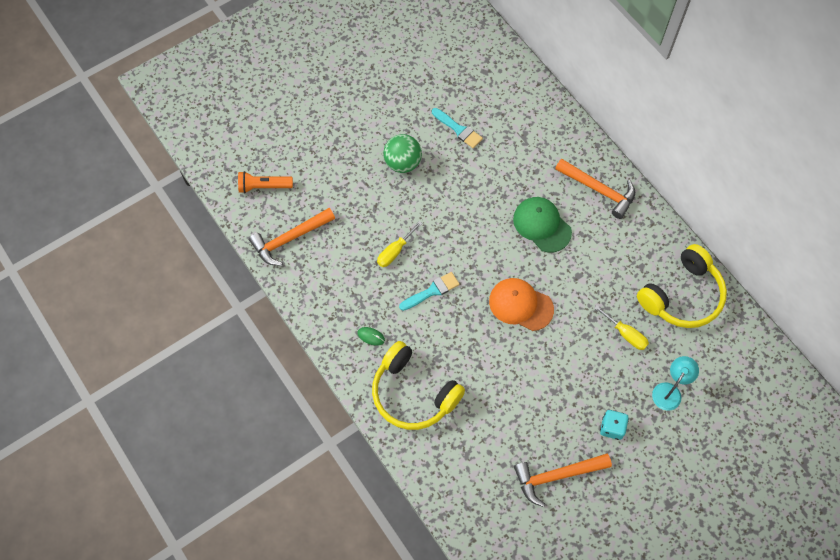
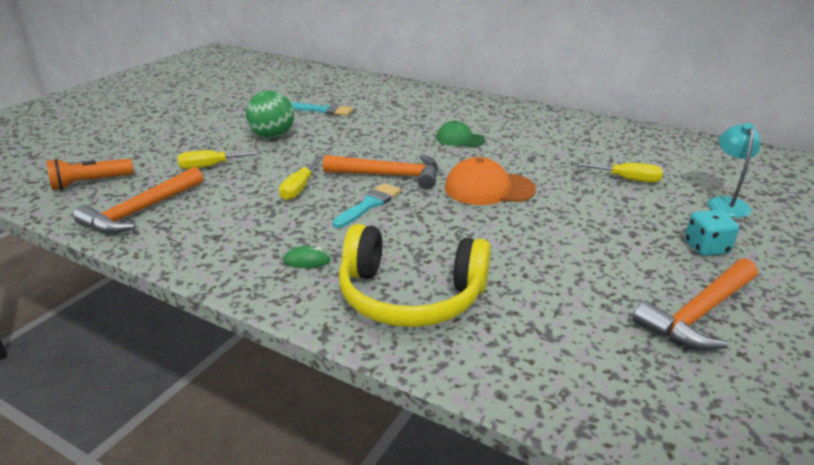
camera: 25 degrees left, 35 degrees down
green cap [513,197,572,253] -> green cap [436,121,486,147], size x0.65
orange hammer [555,159,635,219] -> orange hammer moved to [323,155,438,189]
yellow headphones [637,244,727,328] -> none
none -> yellow screwdriver [177,150,262,169]

